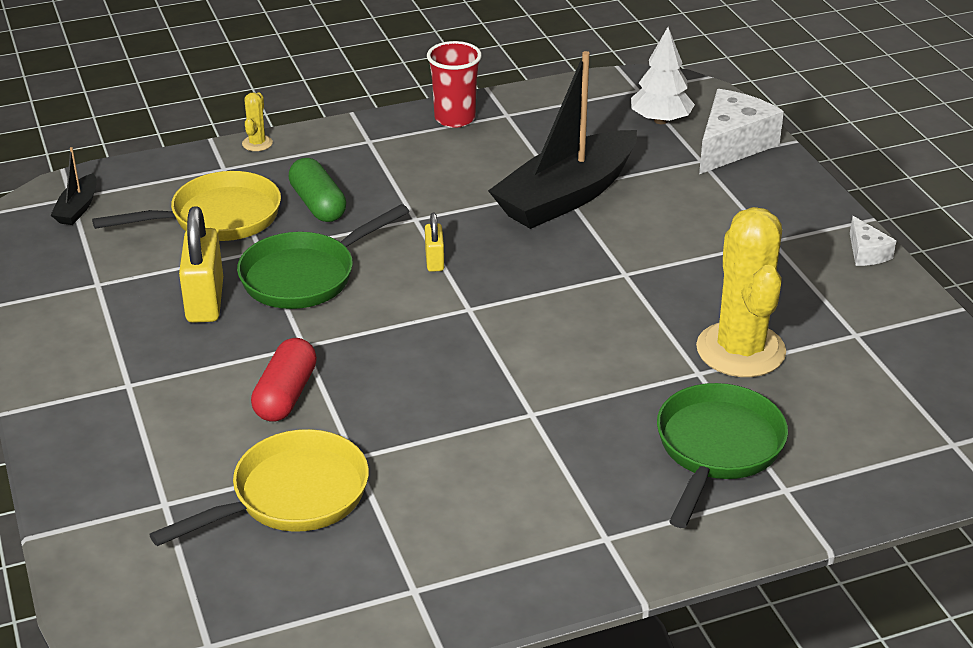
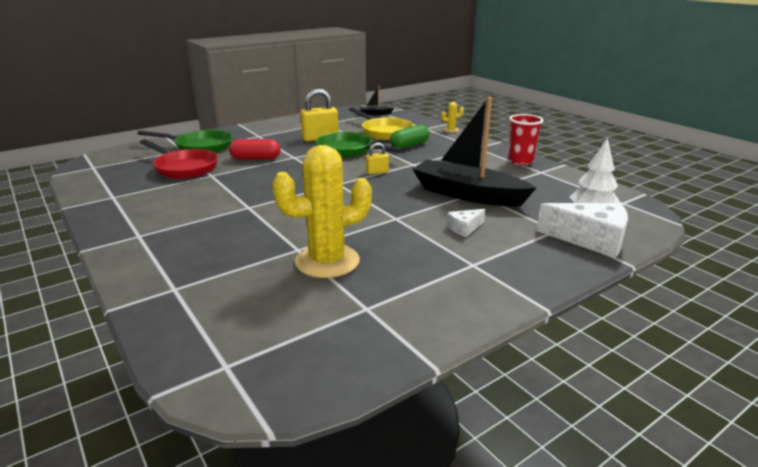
camera: 75 degrees right, 10 degrees down
yellow pan [149,429,369,546] -> red pan [140,139,218,179]
green pan [657,383,788,528] -> green pan moved to [137,130,233,153]
white cheese [850,216,896,266] -> white cheese moved to [447,209,485,237]

